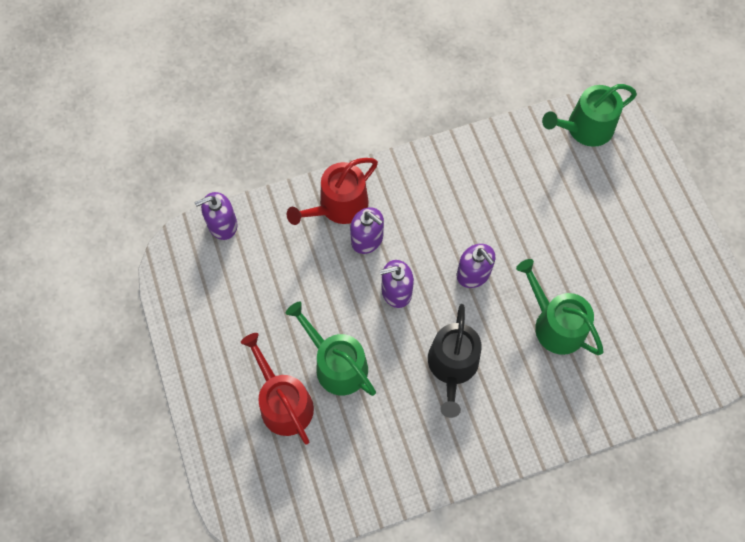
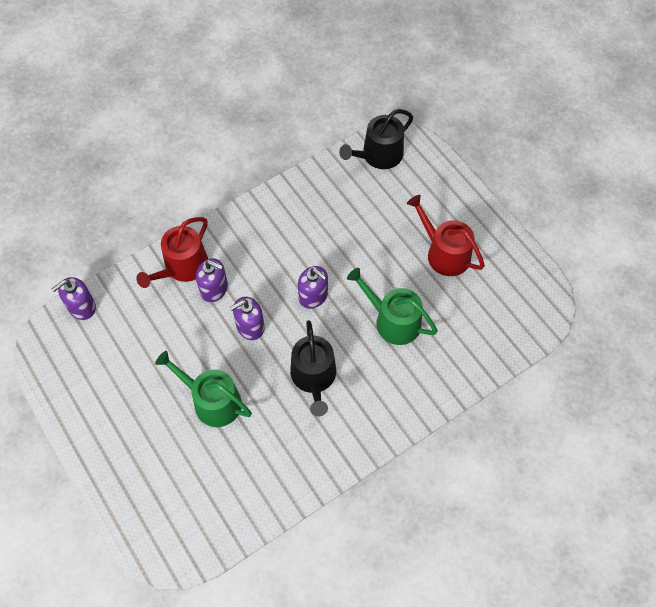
camera: 15 degrees left, 5 degrees down
red watering can [241,333,314,444] -> red watering can moved to [407,195,485,276]
green watering can [542,84,637,147] -> black watering can [339,109,413,169]

